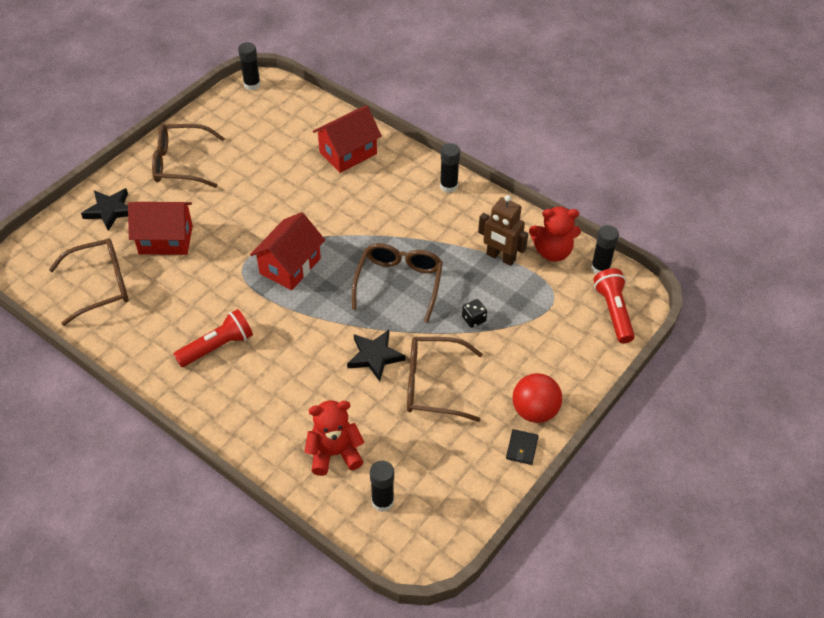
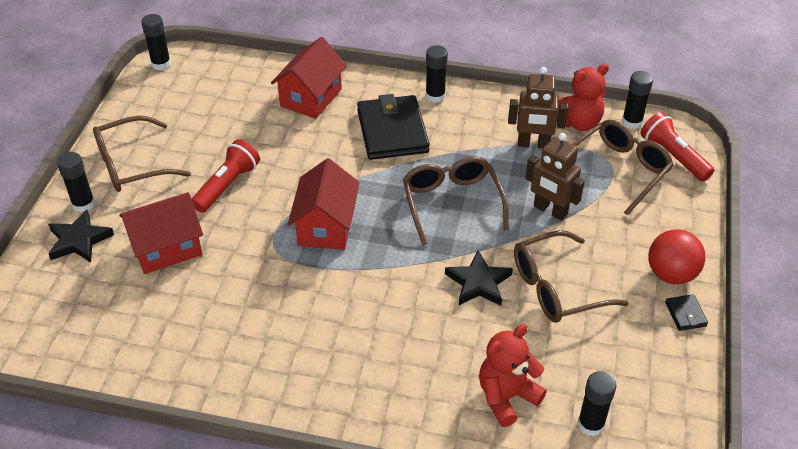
camera: 25 degrees left, 5 degrees down
brown glasses [49,238,129,326] -> brown glasses moved to [573,119,674,216]
red flashlight [174,309,253,367] -> red flashlight moved to [192,139,260,213]
black dice [462,299,487,328] -> brown robot [525,133,585,221]
none -> black glue stick [57,152,95,213]
none -> black wallet [357,94,430,160]

